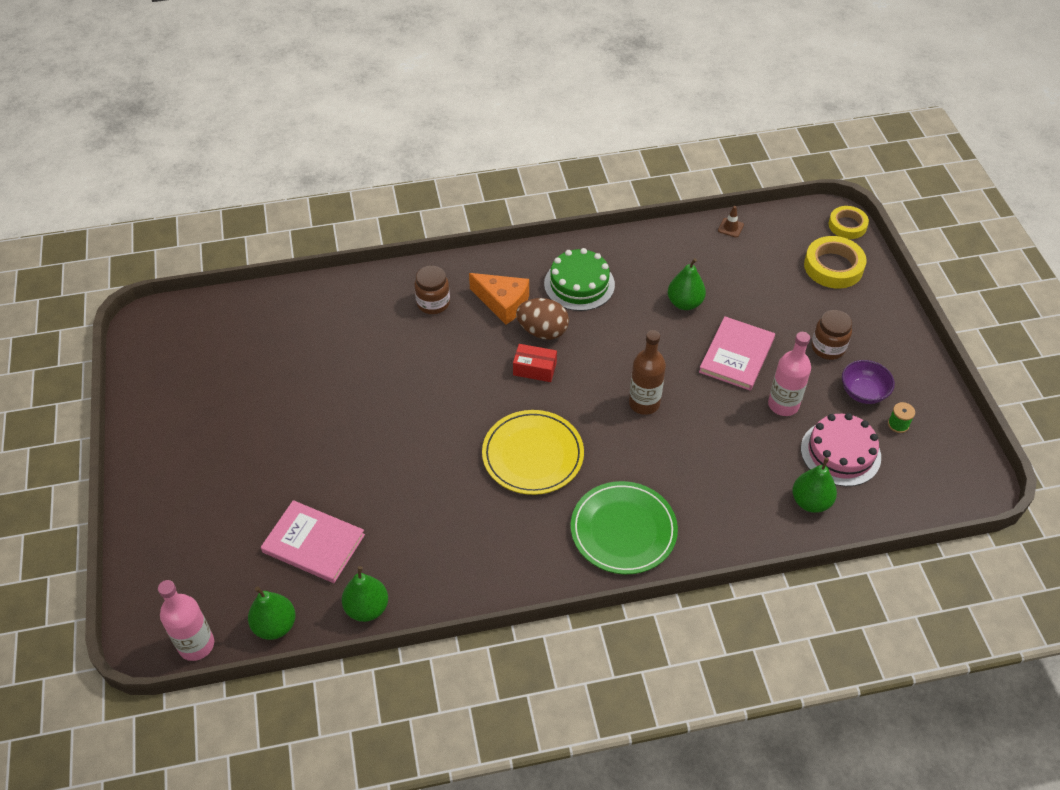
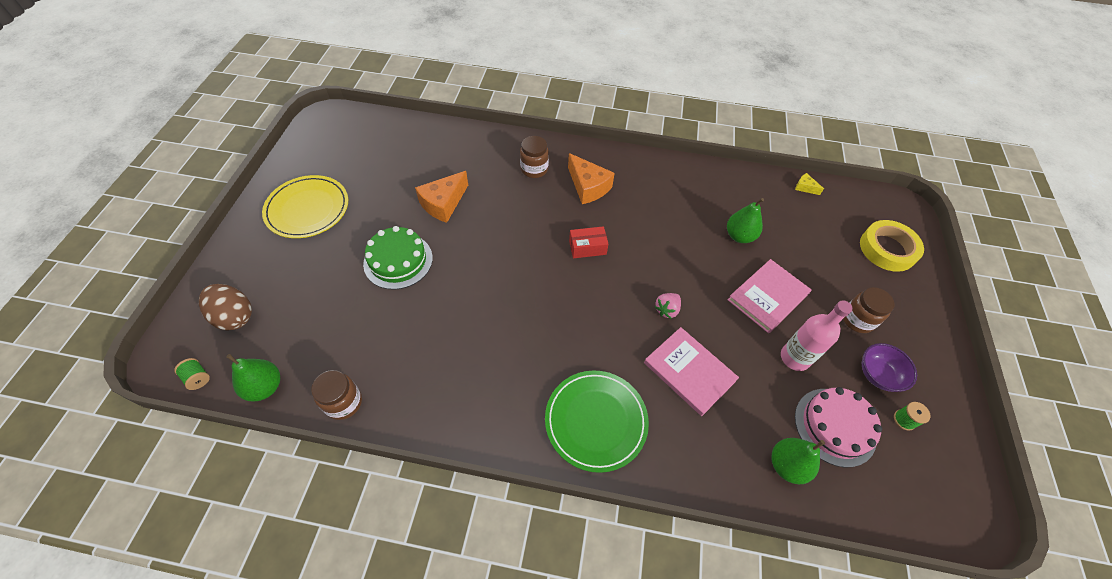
camera: 20 degrees right, 5 degrees up
pink bottle [158,580,214,661] -> green spool [174,358,210,390]
pink book [261,500,365,583] -> pink book moved to [644,327,739,416]
green pear [342,566,388,622] -> brown jar [311,370,362,420]
yellow plate [482,410,584,495] -> yellow plate moved to [262,175,348,238]
red box [513,344,557,382] -> red box turned 45 degrees counterclockwise [569,226,608,258]
brown egg [516,298,569,340] -> brown egg moved to [199,284,252,330]
green cake [544,248,615,311] -> green cake moved to [363,226,433,290]
brown bottle [629,330,666,415] -> pink strawberry [654,293,681,319]
brown traffic cone [718,206,744,237] -> yellow cheese [795,173,824,195]
yellow tape [829,206,869,239] -> none
none -> orange cheese [415,171,468,223]

